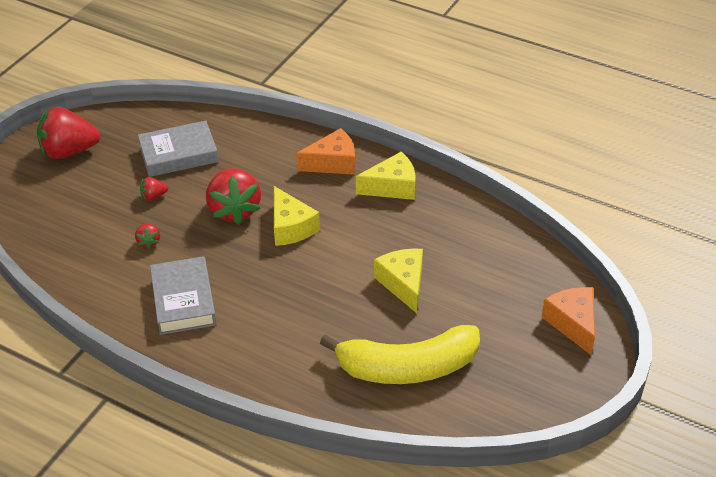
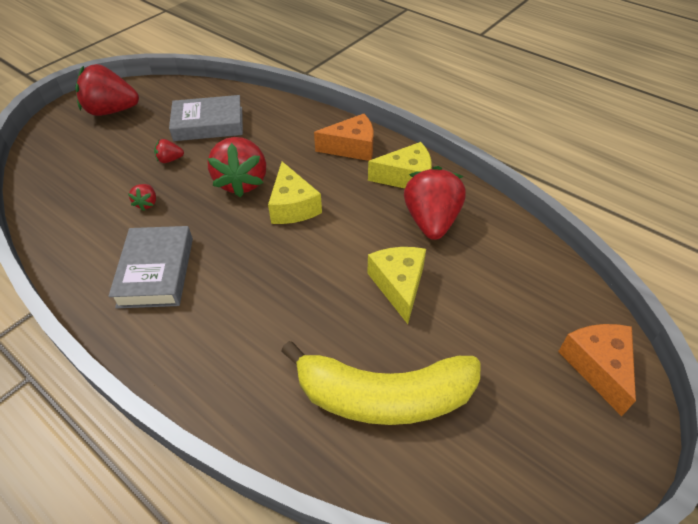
camera: 10 degrees right, 5 degrees up
none -> red strawberry [404,166,466,240]

